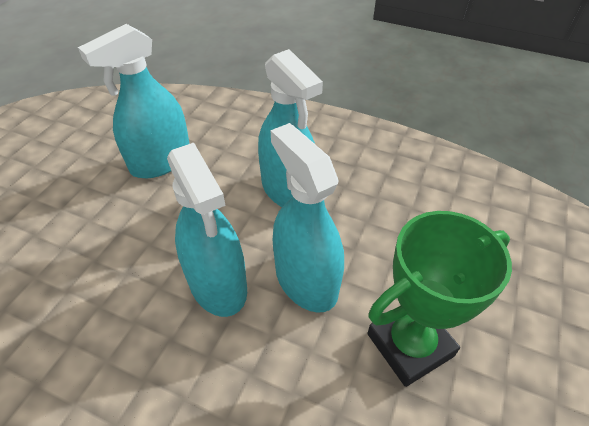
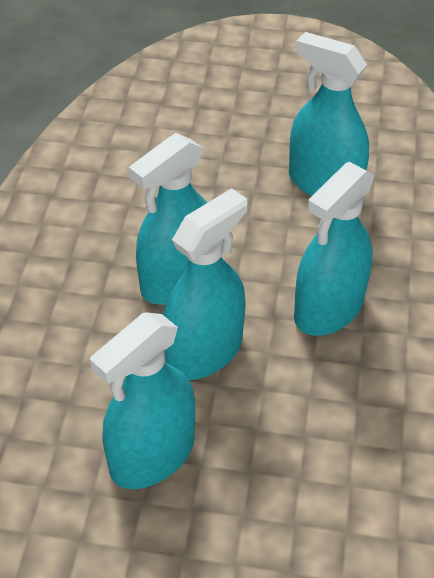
camera: 75 degrees right, 0 degrees up
green trophy [367,211,512,387] -> turquoise spray bottle [90,312,195,489]

